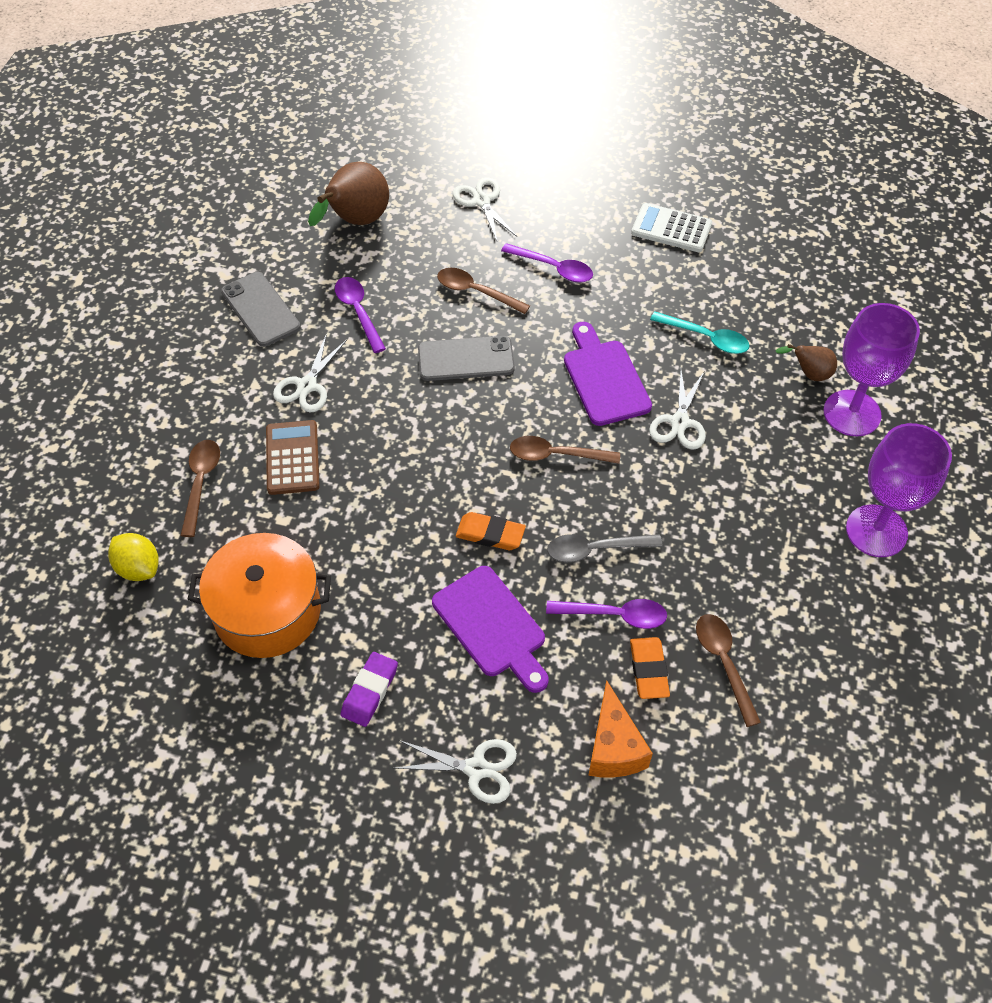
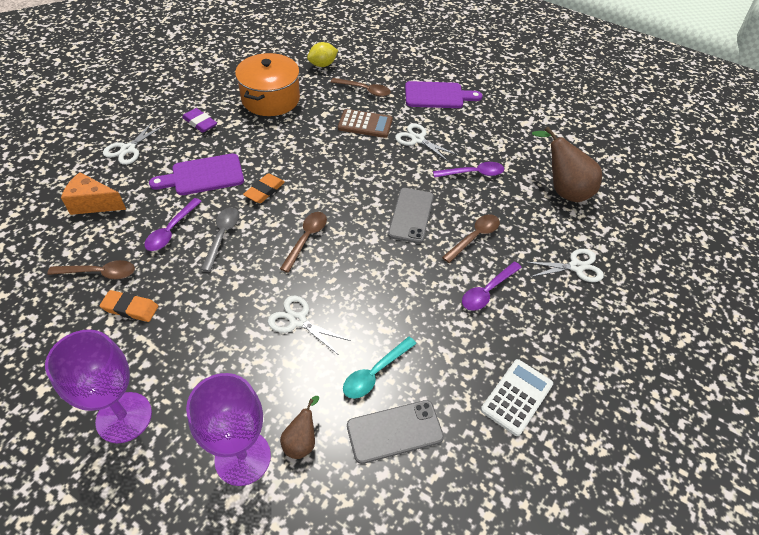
camera: 105 degrees right, 5 degrees down
grey phone [221,272,301,347] -> grey phone moved to [347,400,444,464]
purple cutting board [564,322,652,426] -> purple cutting board moved to [405,81,483,108]
orange eraser [630,637,670,699] -> orange eraser moved to [100,290,158,322]

